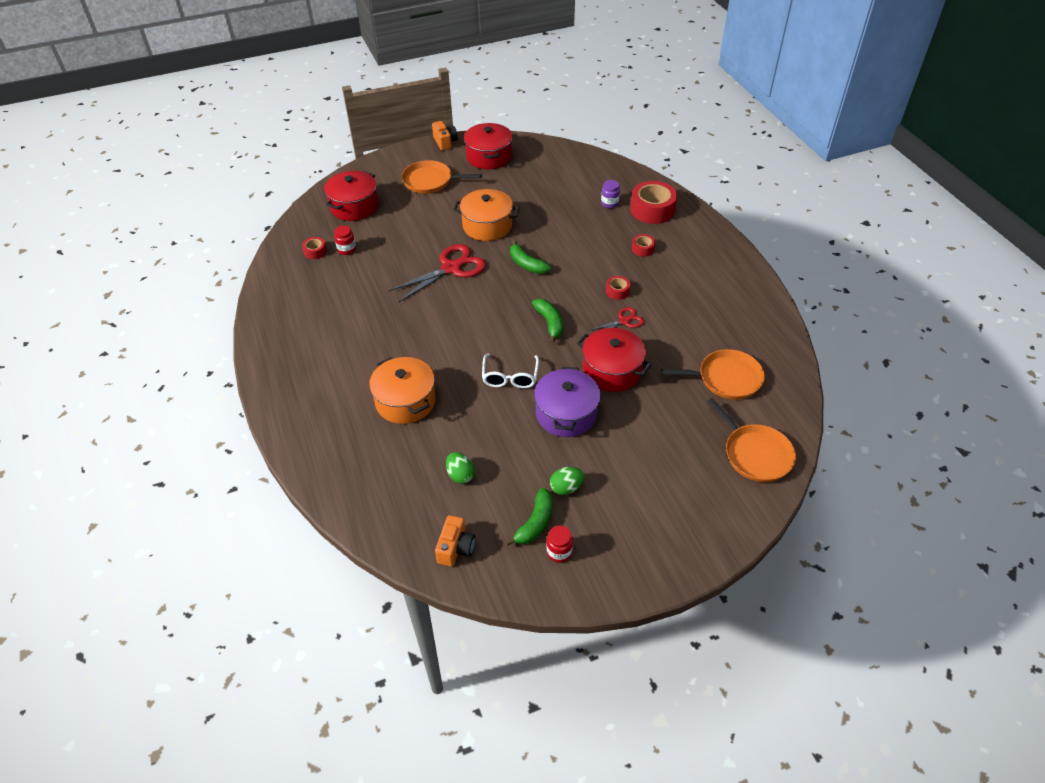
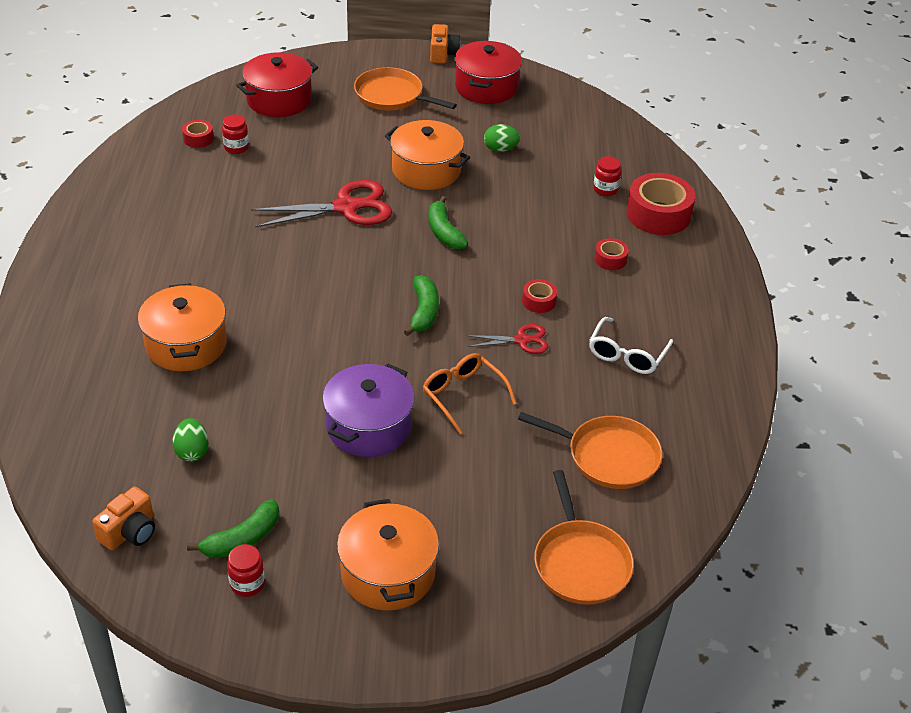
camera: 20 degrees right, 5 degrees down
white glasses [482,353,539,388] -> white glasses moved to [589,317,673,374]
green egg [550,467,584,495] -> green egg moved to [484,124,520,152]
red pot [577,328,652,392] -> orange glasses [423,353,517,434]
purple jar [601,180,620,208] -> red jar [593,156,621,196]
none -> orange pot [337,499,439,611]

